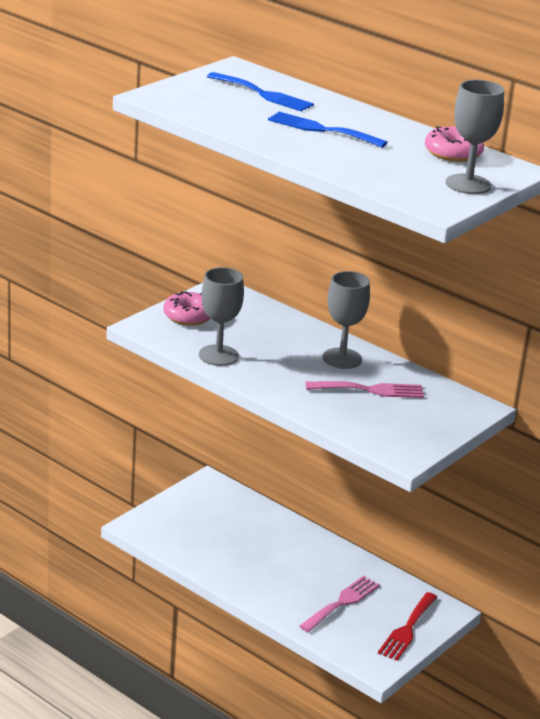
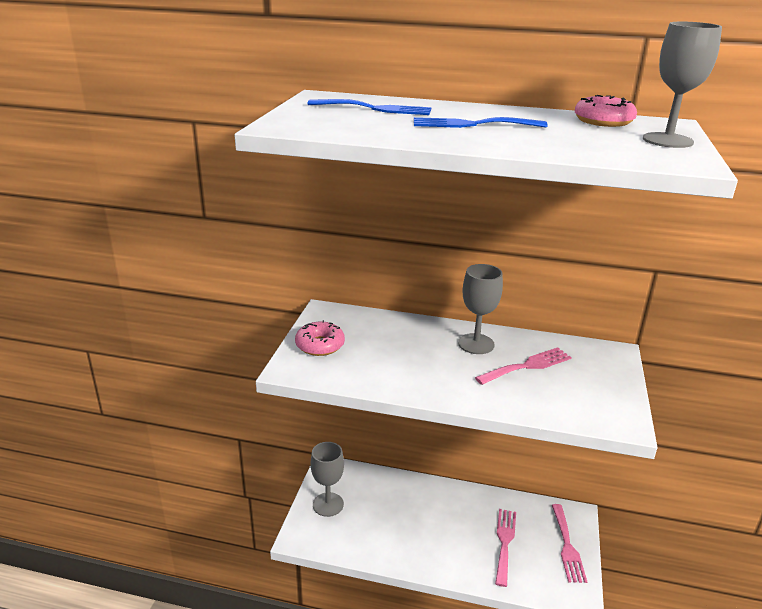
camera: 25 degrees left, 0 degrees up
grey goblet [199,267,244,366] -> grey goblet moved to [310,442,344,517]
red fork [378,592,437,661] -> pink fork [552,504,587,583]

